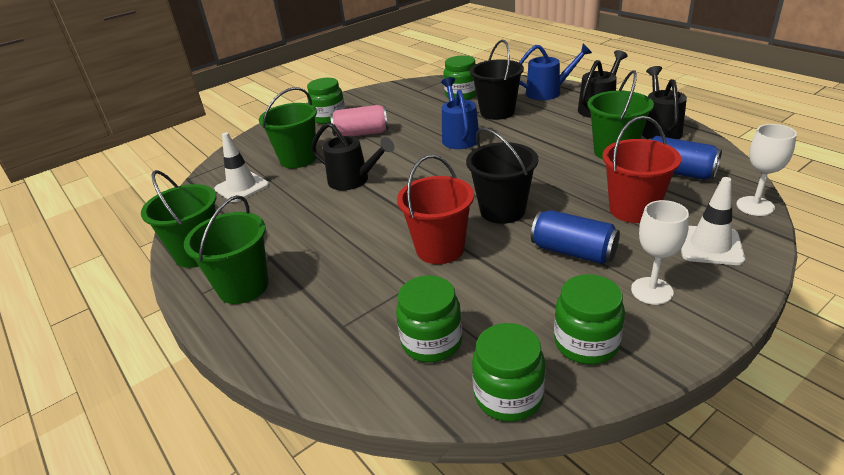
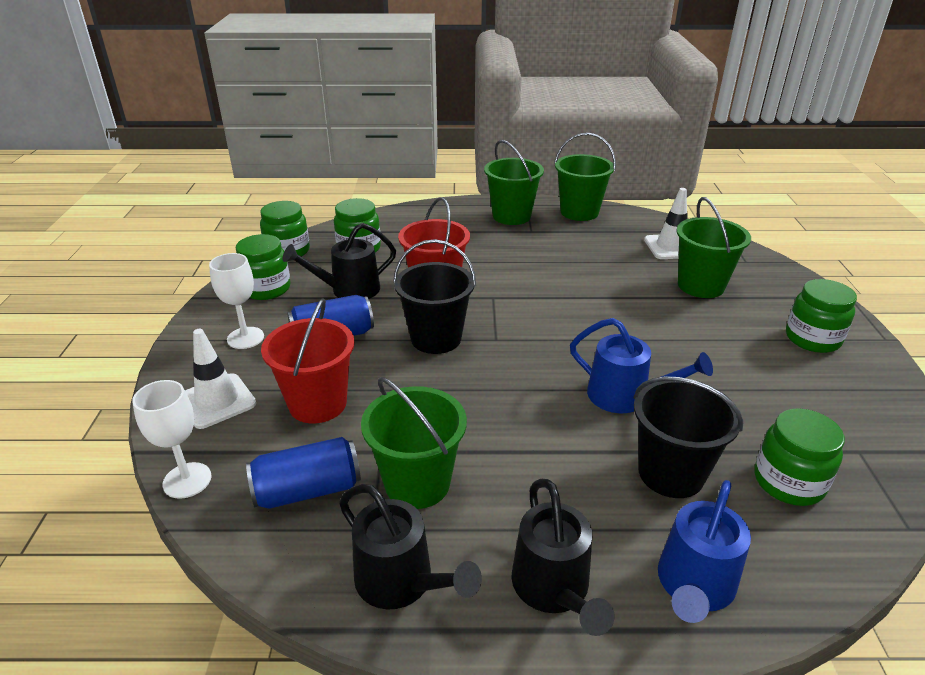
camera: 125 degrees right, 0 degrees up
black watering can [311,122,395,190] -> black watering can moved to [283,223,396,299]
pink can [330,105,388,137] -> none

